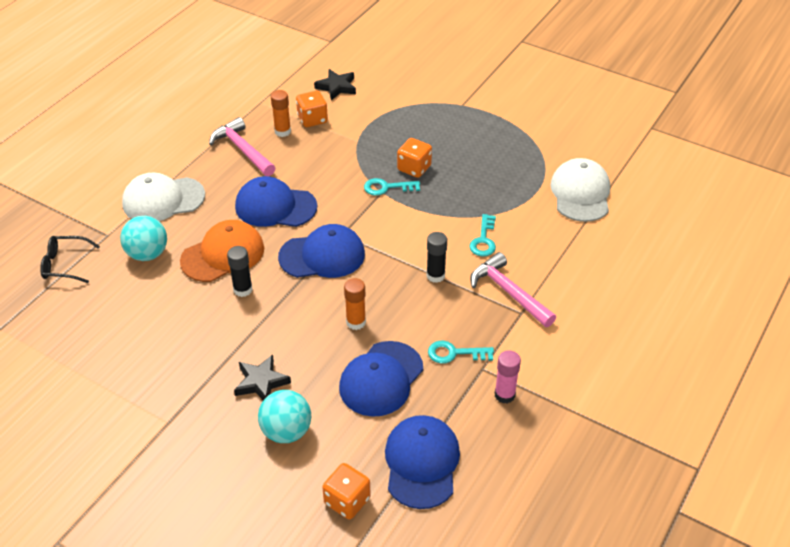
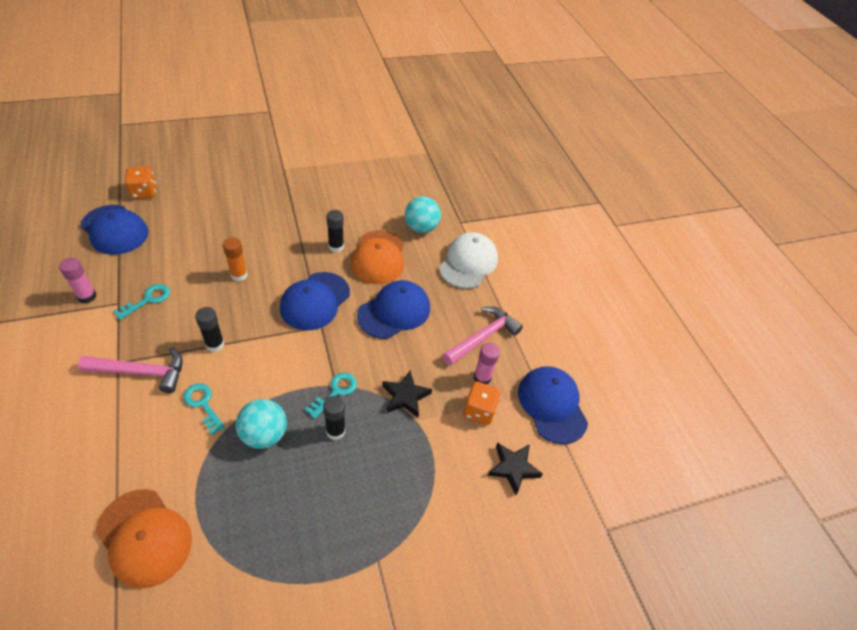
camera: 125 degrees right, 5 degrees up
black glasses [40,236,100,283] -> none
pink hammer [209,117,275,176] -> pink hammer turned 45 degrees counterclockwise [443,307,523,366]
black star [234,355,291,400] -> black star moved to [382,371,432,417]
turquoise ball [258,390,311,443] -> turquoise ball moved to [236,399,287,449]
orange glue stick [271,90,291,137] -> pink glue stick [474,343,500,384]
blue cap [339,341,423,417] -> blue cap moved to [518,366,588,444]
orange dice [397,138,432,178] -> black glue stick [323,396,345,440]
white cap [550,158,610,222] -> orange cap [95,489,192,589]

